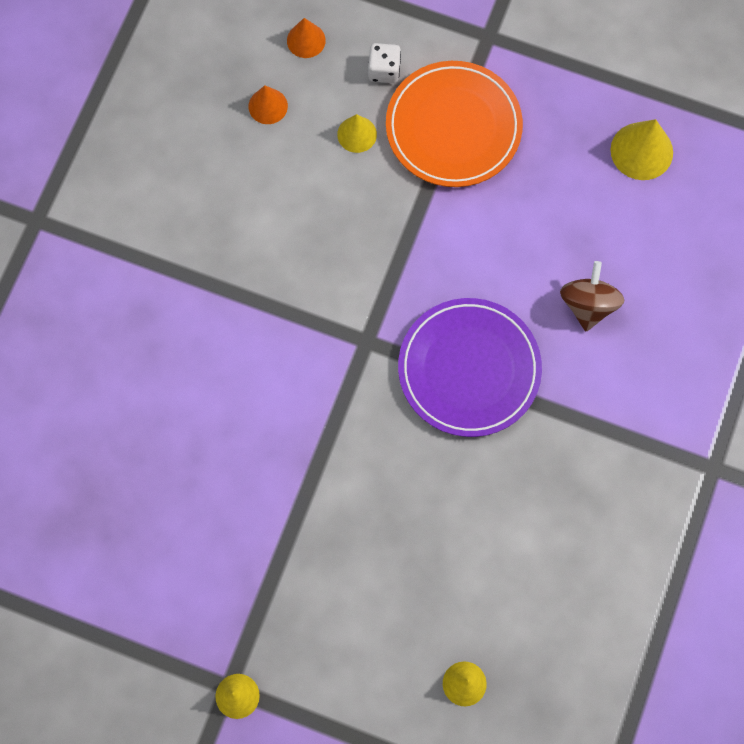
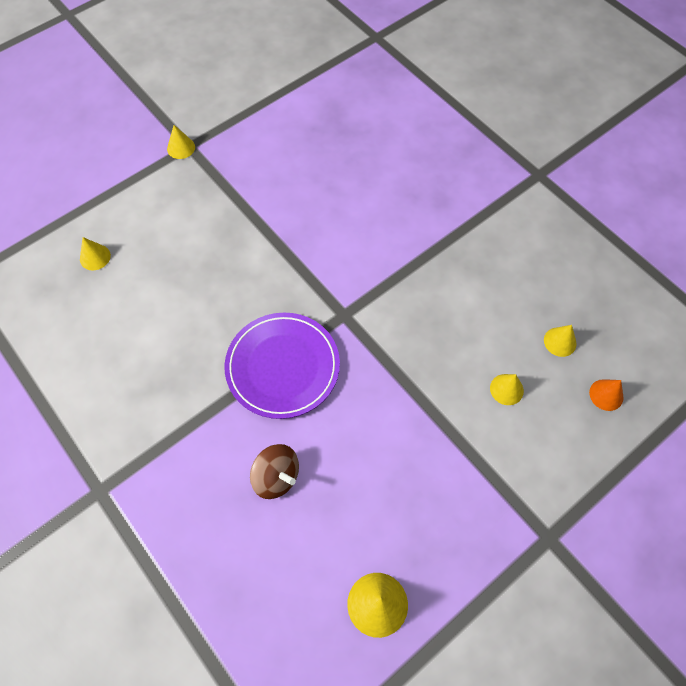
camera: 120 degrees right, 10 degrees down
orange cone [249,85,288,124] -> yellow cone [544,325,577,357]
white dice [368,43,401,83] -> none
orange plate [386,61,523,187] -> none

